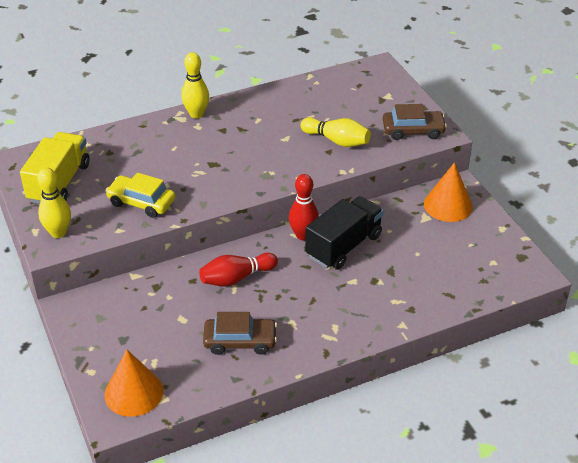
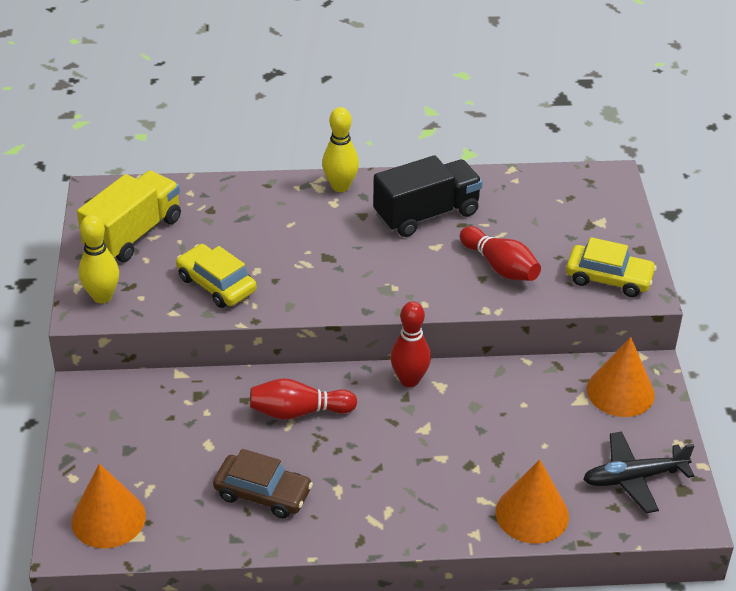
camera: 20 degrees right, 0 degrees up
yellow bowling pin [300,117,371,147] -> red bowling pin [460,226,541,281]
black truck [305,196,383,270] -> black truck moved to [373,155,483,237]
brown car [383,104,447,140] -> yellow car [566,237,657,297]
none -> orange cone [496,459,569,544]
none -> black plane [583,432,695,513]

